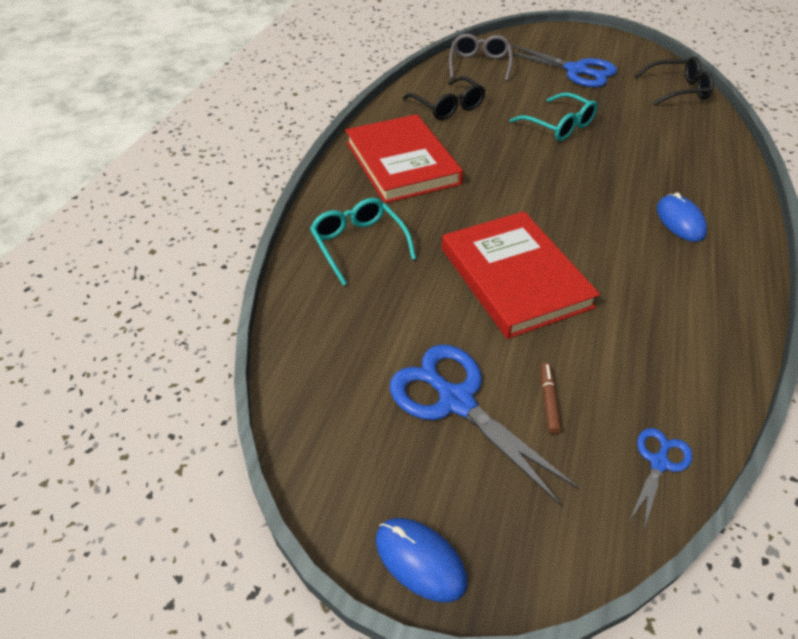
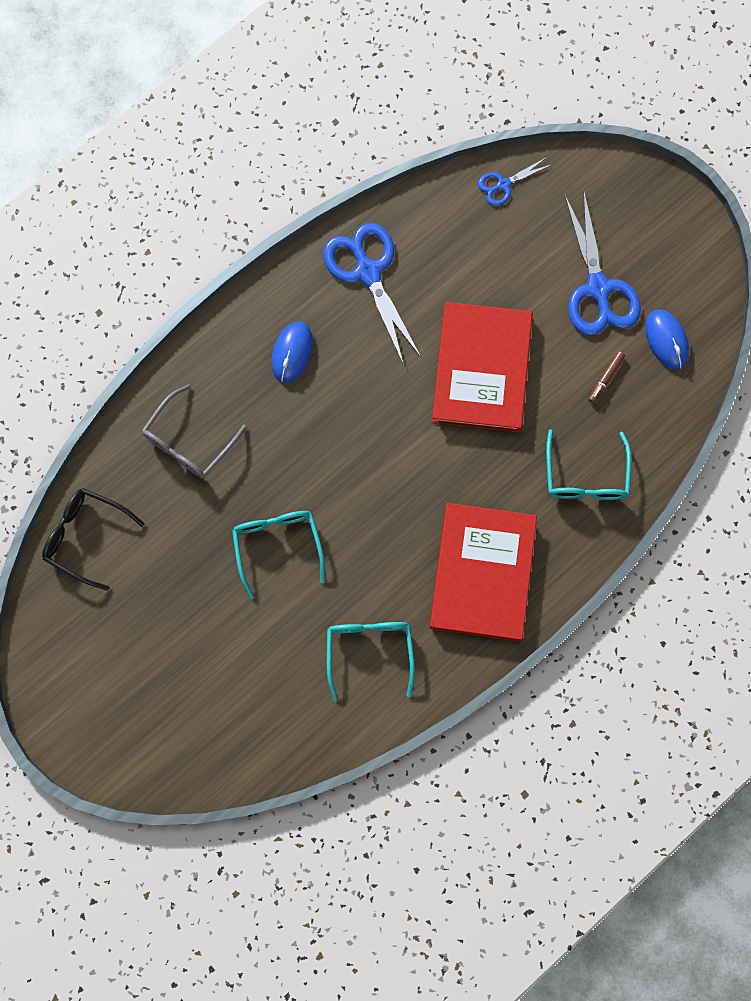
camera: 150 degrees left, 30 degrees up
blue mouse [376,518,467,602] -> blue mouse moved to [645,309,689,370]
black glasses [403,76,486,120] -> turquoise glasses [327,622,415,701]
grey glasses [449,34,513,82] -> grey glasses moved to [142,384,247,479]
blue scissors [508,44,617,87] -> blue scissors moved to [323,223,421,365]
brown marker [540,363,561,434] -> brown marker moved to [588,351,625,404]

